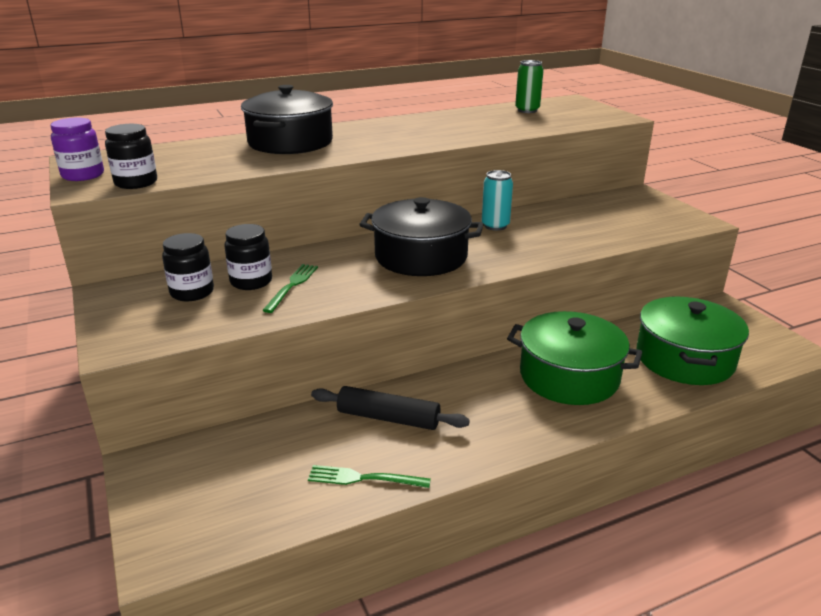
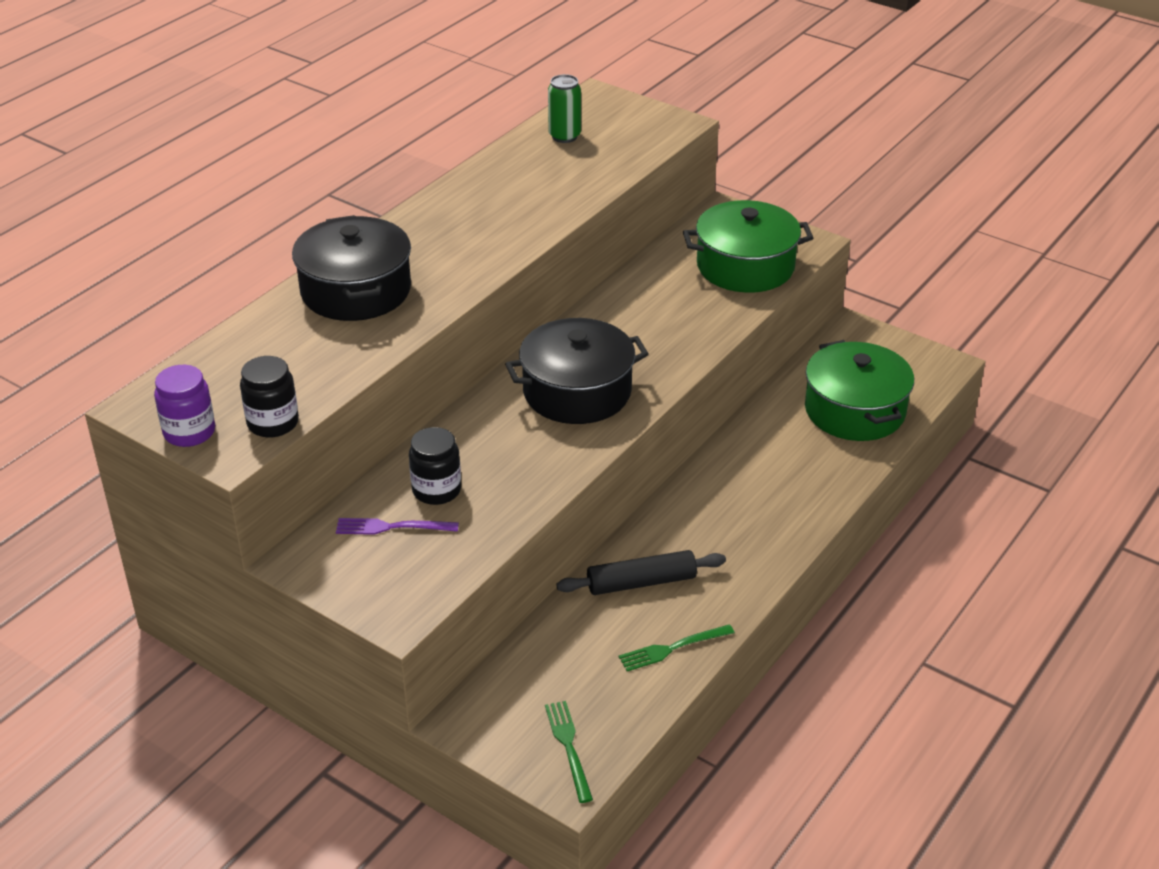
camera: 30 degrees left, 10 degrees up
black jar [162,233,214,301] -> purple fork [336,518,459,535]
green fork [262,264,318,313] -> green fork moved to [545,701,593,803]
turquoise can [482,170,513,231] -> none
green pot [507,311,642,405] -> green pot moved to [683,200,813,293]

